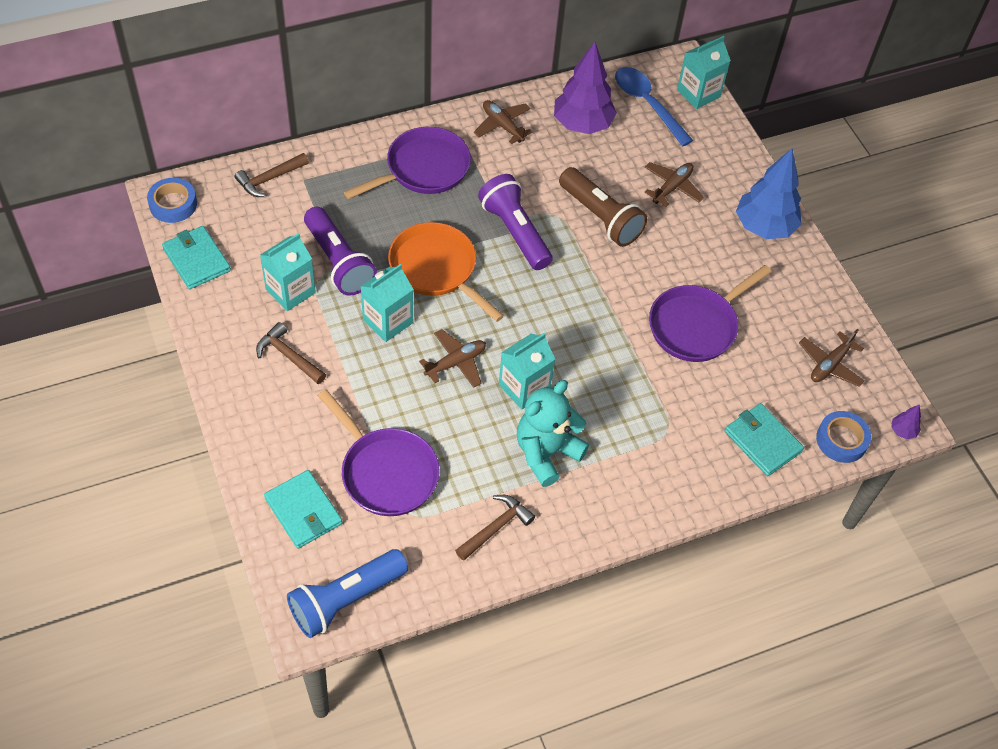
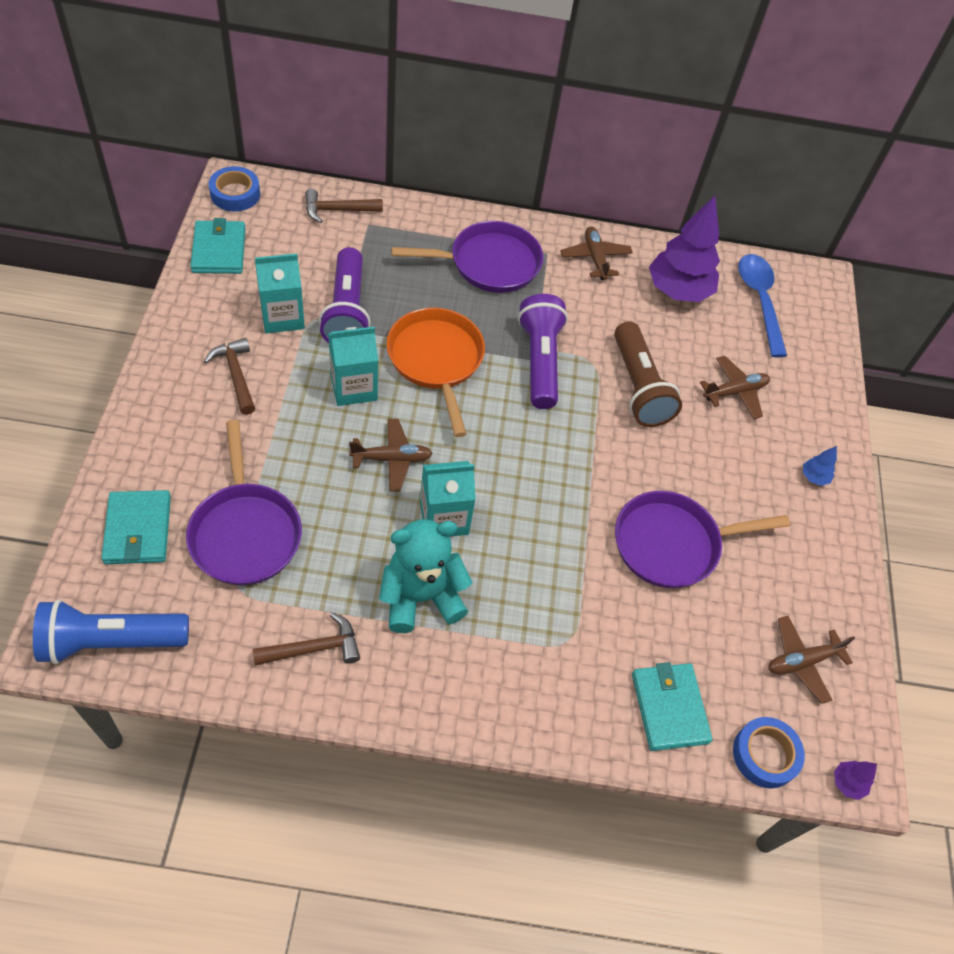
camera: 25 degrees right, 0 degrees up
turquoise carton [677,36,731,109] -> none
blue tree [736,148,802,239] -> blue tree [803,446,837,486], size x0.41

